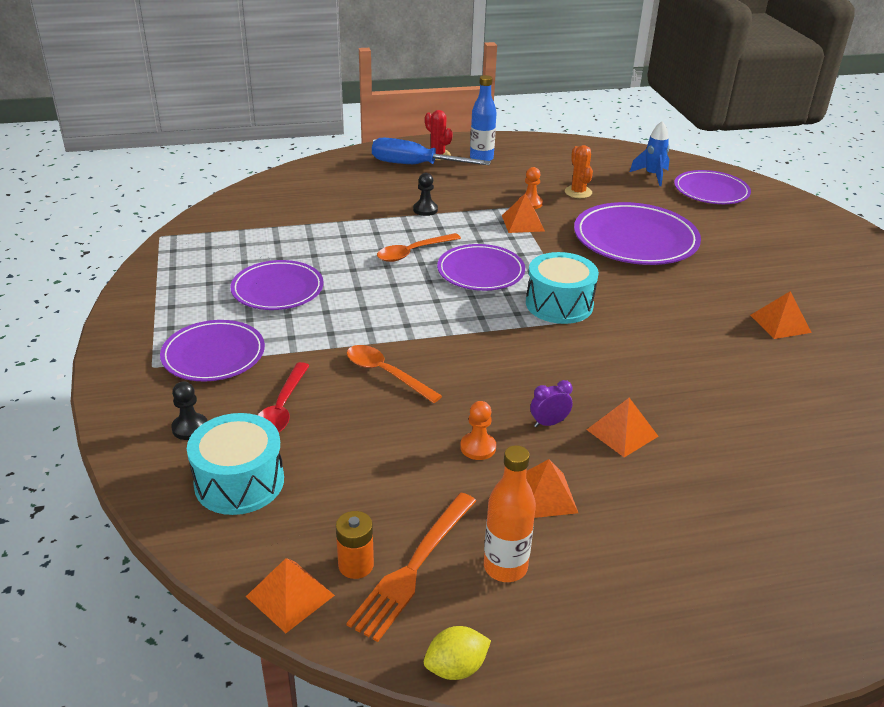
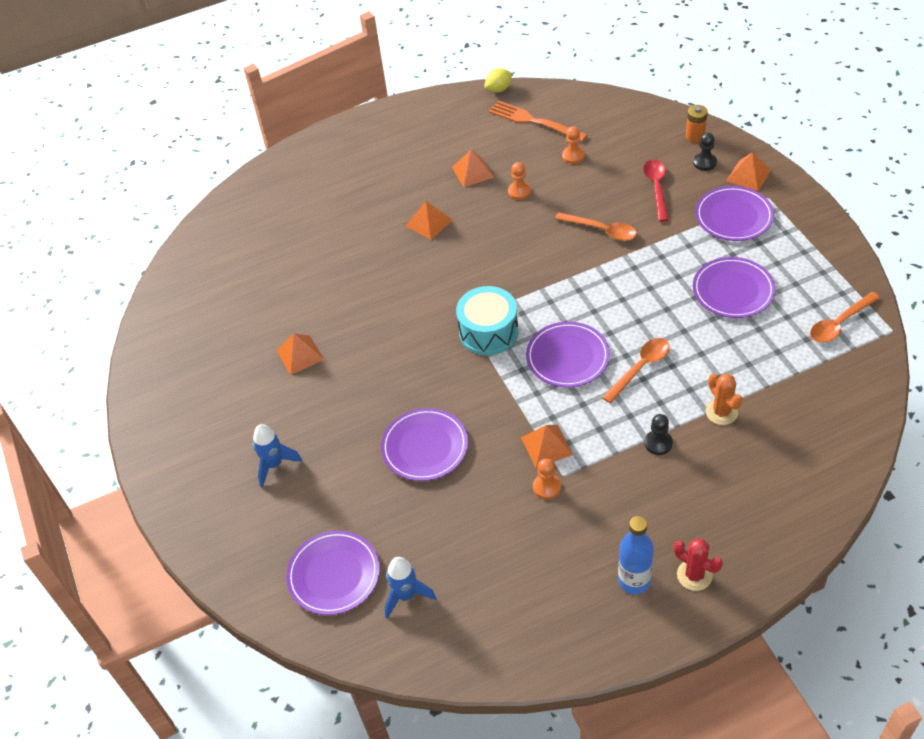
camera: 175 degrees right, 15 degrees up
turquoise drum [187,413,284,515] -> none
orange pyramid [246,558,335,633] -> orange pyramid moved to [726,152,771,191]
orange battery [336,511,374,579] -> orange battery moved to [686,105,708,143]
orange fork [346,493,476,642] -> orange fork turned 75 degrees counterclockwise [489,101,587,142]
blue screwdriver [372,138,491,165] -> none
orange bottle [484,445,536,582] -> none
purple clock [530,380,572,427] -> none
orange cactus [565,145,593,198] -> orange cactus moved to [706,373,743,425]
purple plate [574,202,701,265] -> purple plate [381,408,468,481], size x0.66
none -> blue rocket [253,424,302,488]
none -> orange pawn [562,126,585,164]
none -> orange spoon [810,292,880,343]

